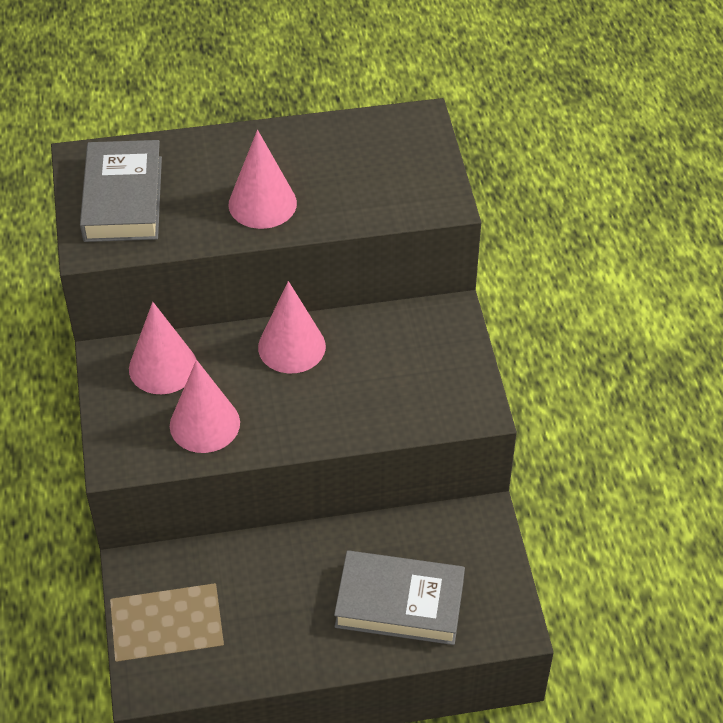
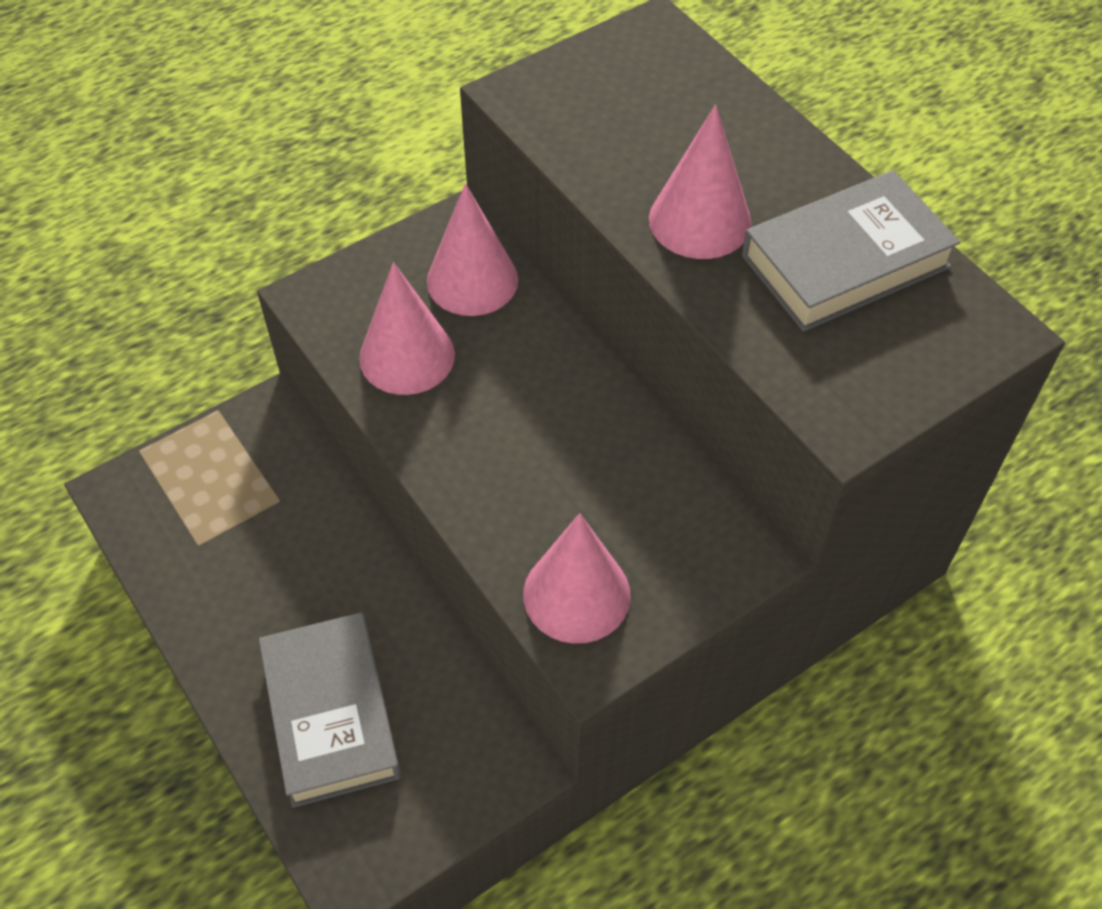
camera: 65 degrees right, 5 degrees up
grey book [80,140,162,242] -> grey book moved to [742,170,961,332]
pink cone [258,281,326,374] -> pink cone moved to [523,513,631,644]

